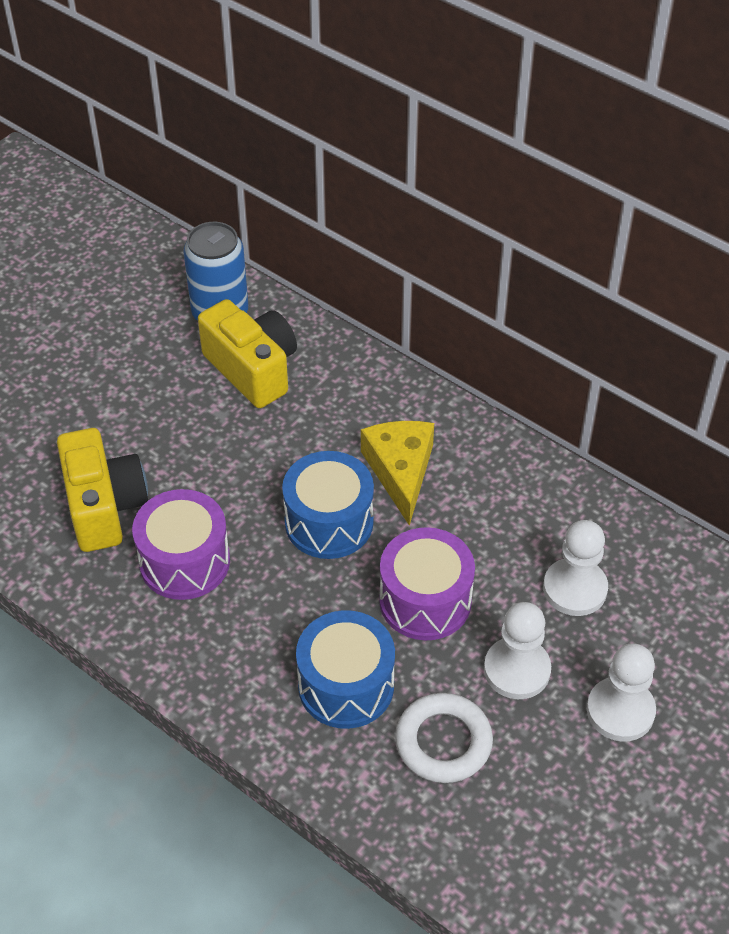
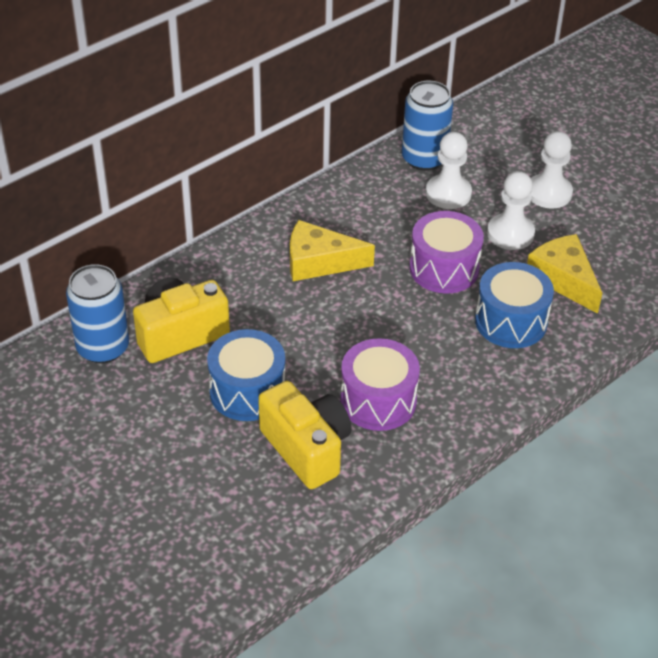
camera: 80 degrees left, 5 degrees down
yellow camera [57,428,148,552] -> yellow camera turned 60 degrees clockwise [258,381,352,489]
blue drum [282,451,374,559] -> blue drum moved to [207,329,285,421]
white ring [395,693,493,783] -> yellow cheese [527,234,603,314]
none -> blue can [402,81,453,171]

